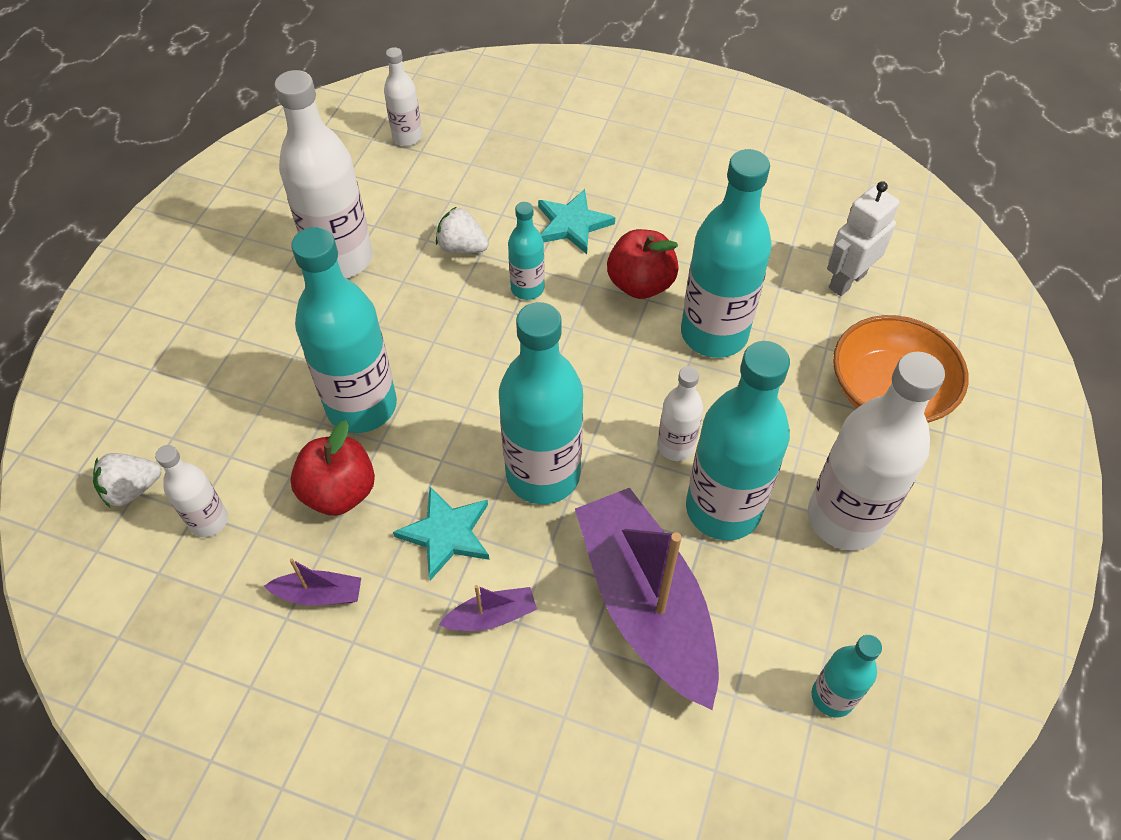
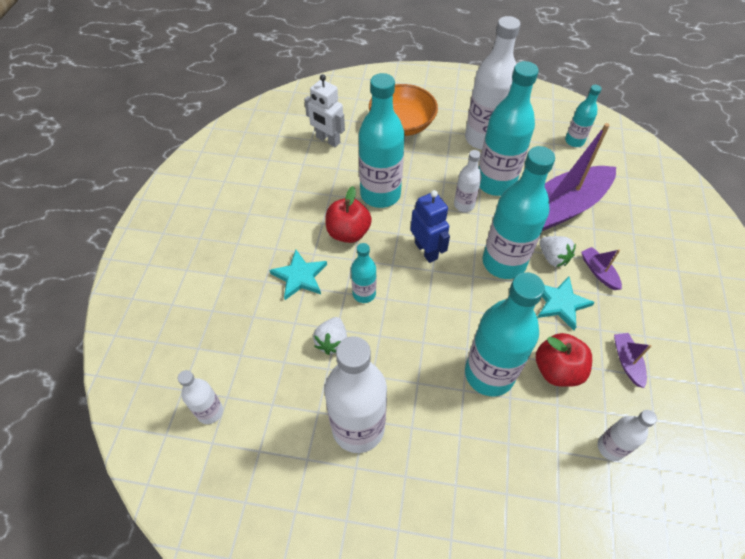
camera: 100 degrees left, 0 degrees up
white strawberry [93,453,161,507] -> white strawberry moved to [539,236,576,267]
none -> blue robot [411,190,450,263]

